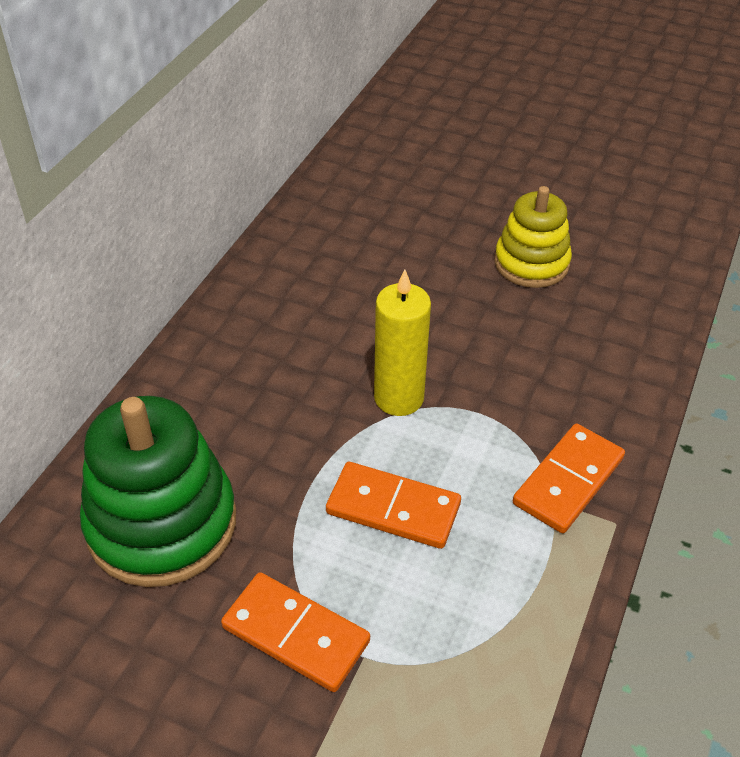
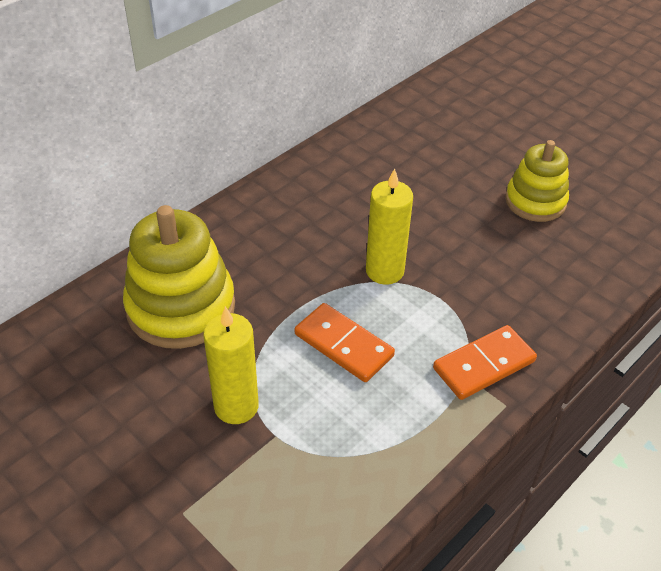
camera: 20 degrees right, 0 degrees up
green stacking toy [80,396,236,587] -> yellow stacking toy [123,205,235,349]
orange domino [221,572,370,692] -> yellow candle [203,306,259,424]

